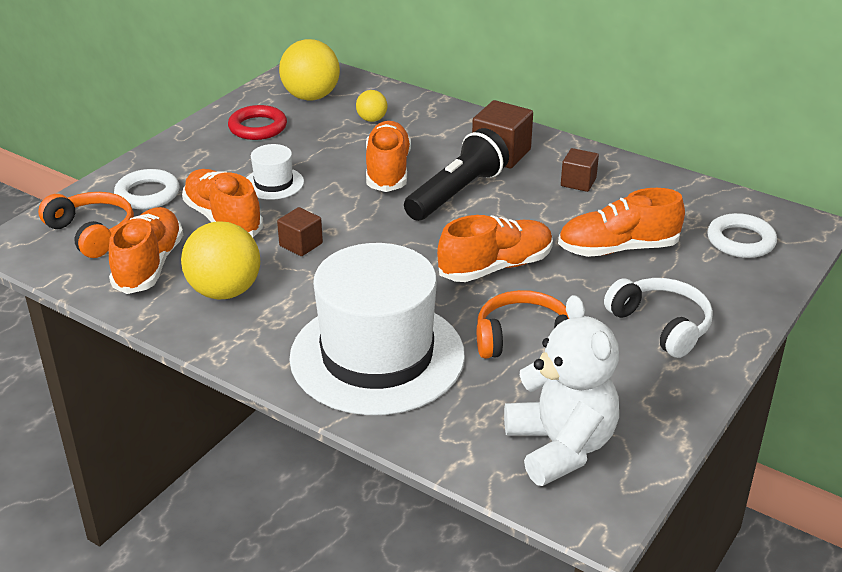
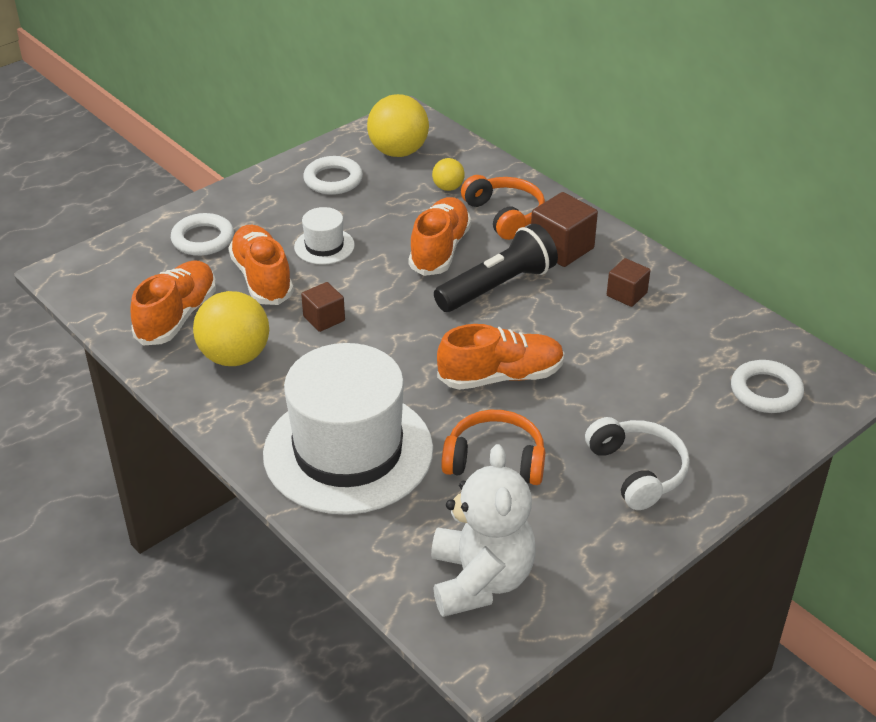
camera: 15 degrees right, 5 degrees up
orange headphones [38,192,134,258] -> orange headphones moved to [461,175,545,240]
red ring [228,105,287,140] -> white ring [303,156,363,195]
orange shoe [558,188,685,257] -> none

